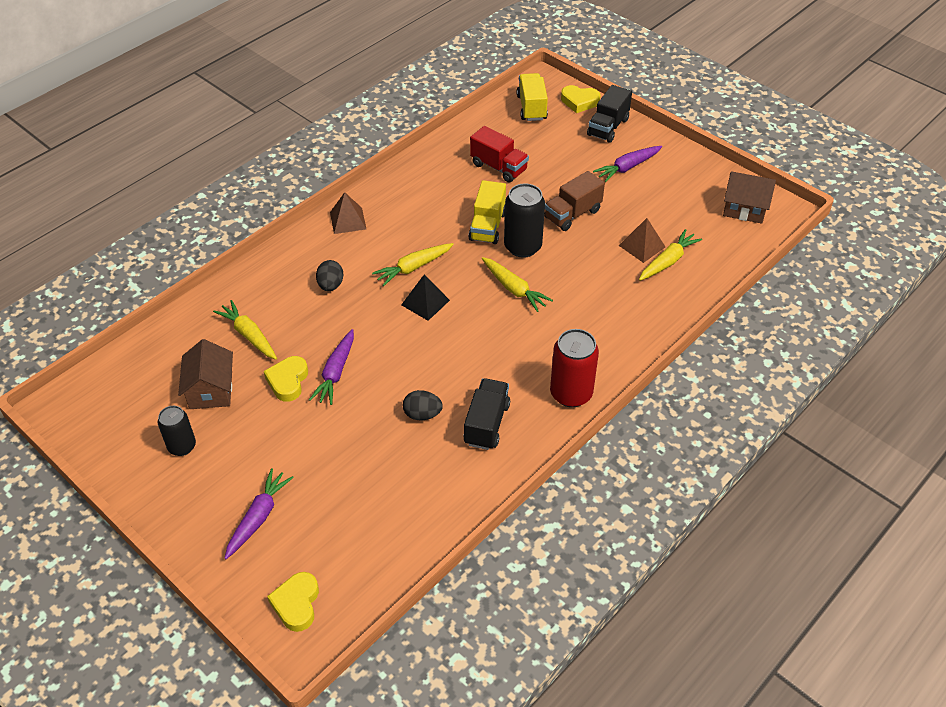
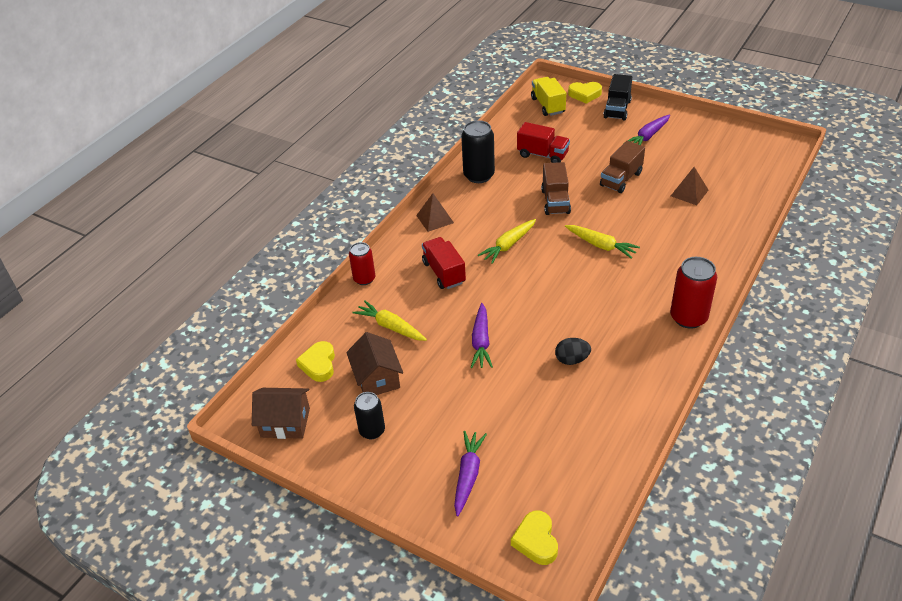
camera: 10 degrees left, 5 degrees down
yellow heart [264,356,308,402] -> yellow heart moved to [296,341,335,382]
black egg [316,260,343,291] -> red truck [422,237,466,289]
black pyramid [401,275,450,321] -> none
black truck [463,378,510,450] -> none
yellow truck [469,180,506,244] -> brown truck [541,162,571,215]
black can [504,183,545,258] -> black can moved to [461,120,495,183]
yellow carrot [639,229,702,281] -> none
brown house [723,171,776,224] -> brown house moved to [252,388,310,439]
none -> red can [349,242,375,285]

